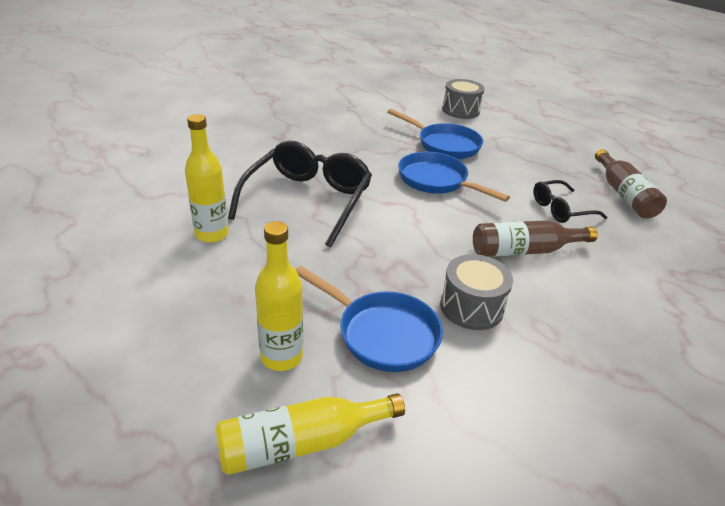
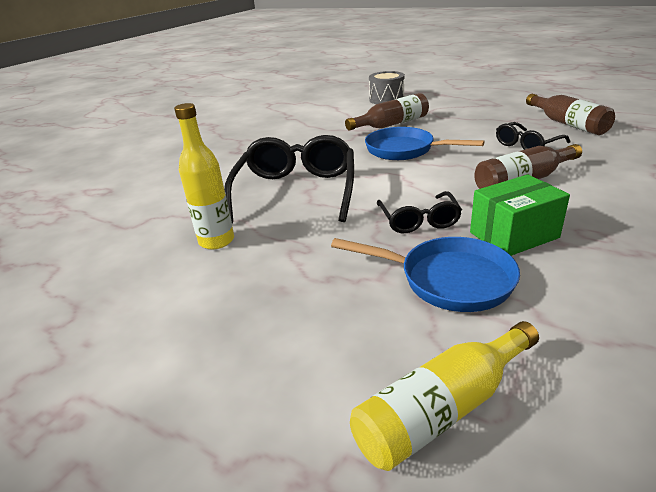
camera: 10 degrees left, 5 degrees down
yellow bottle [255,221,303,371] -> none
blue pan [387,109,483,159] -> brown bottle [345,93,429,131]
grey drum [440,254,513,330] -> green box [470,174,570,256]
none -> black glasses [377,191,462,233]

